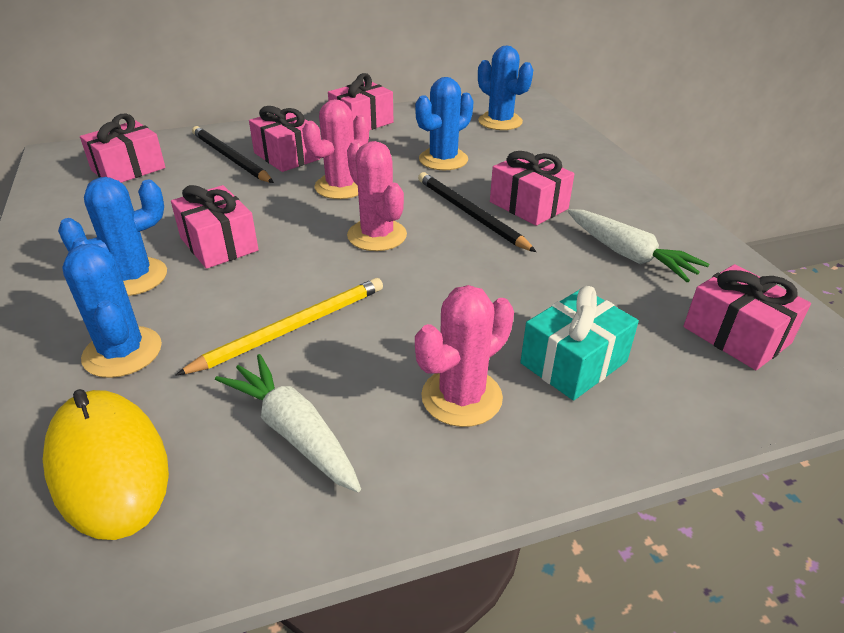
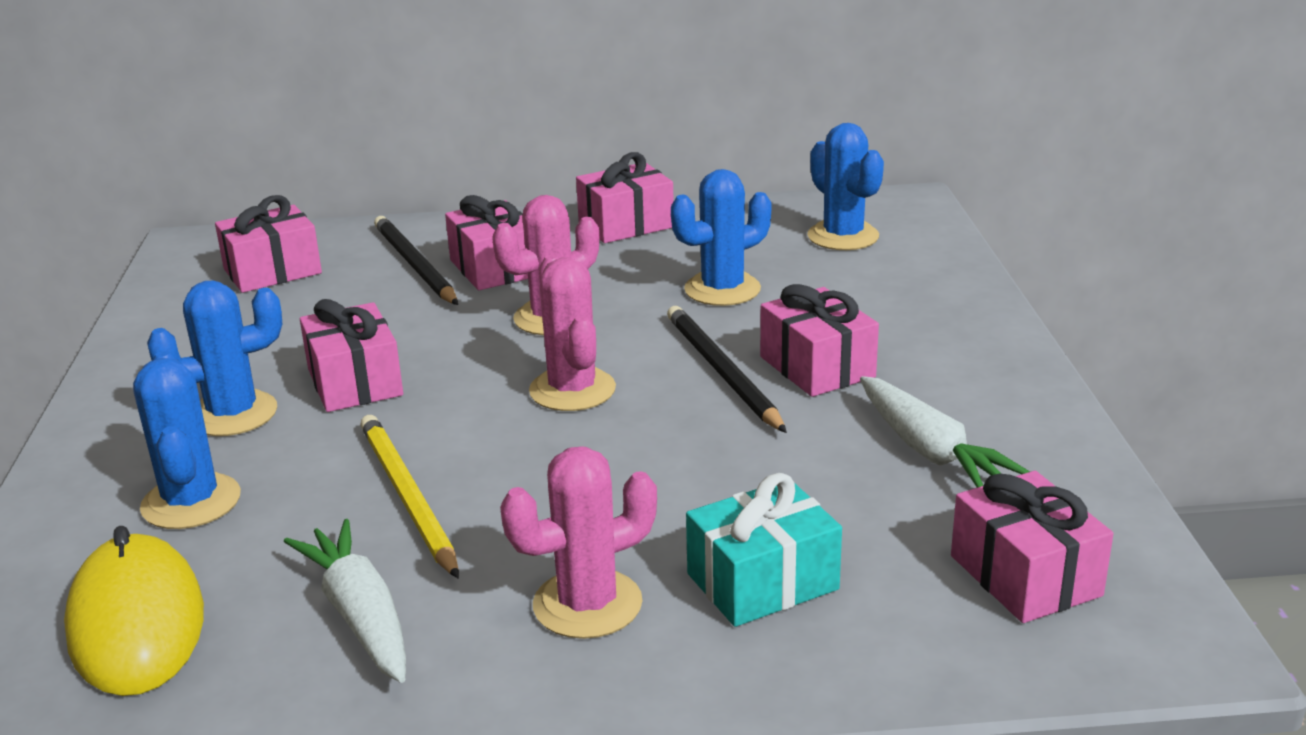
camera: 15 degrees right, 10 degrees down
yellow pencil [175,278,383,376] -> yellow pencil turned 90 degrees counterclockwise [360,415,459,579]

